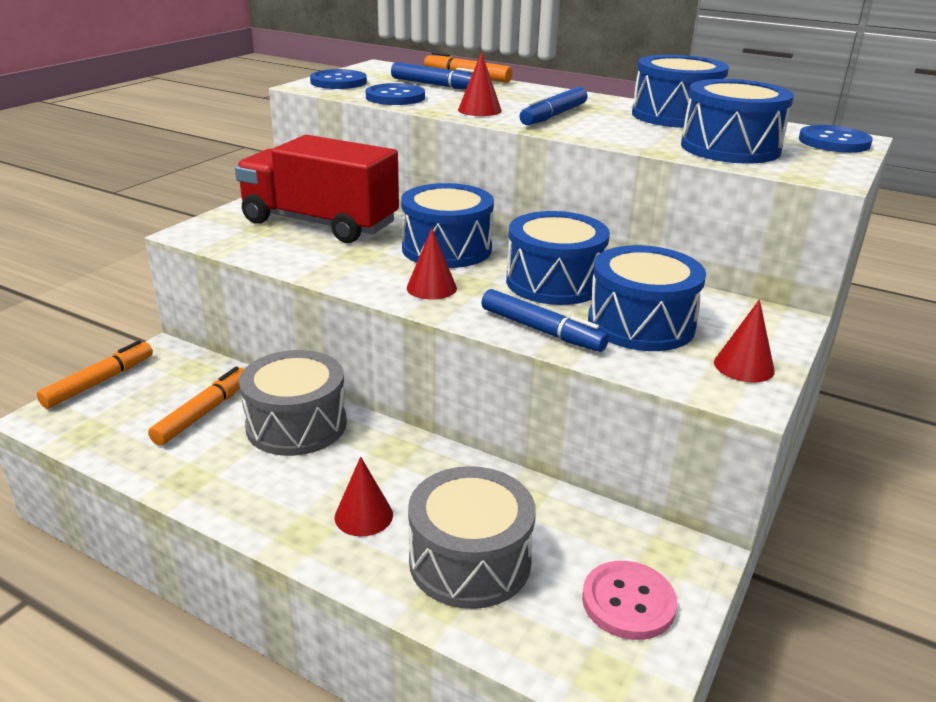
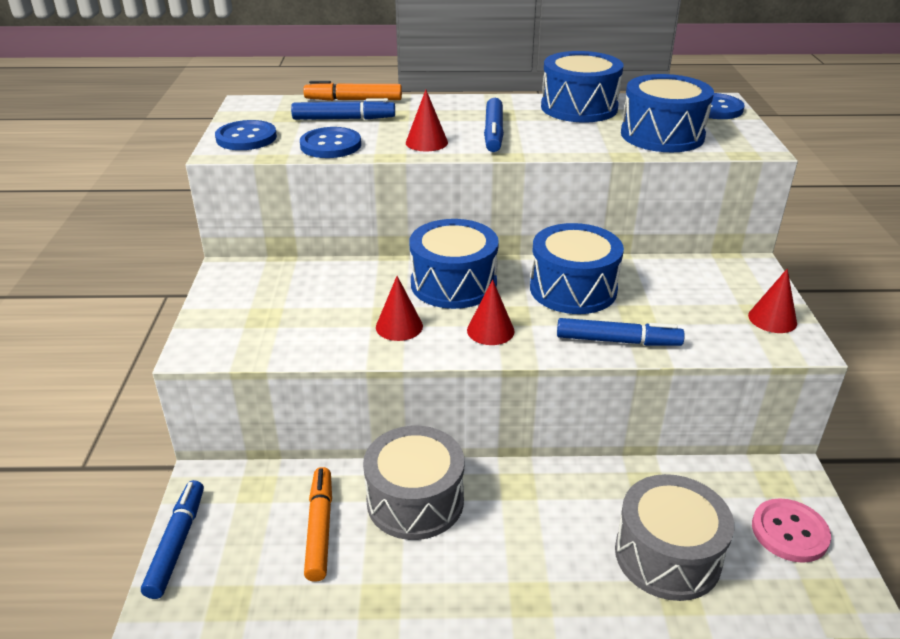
camera: 30 degrees left, 5 degrees up
orange marker [37,340,153,409] -> blue marker [141,480,204,599]
red truck [235,135,399,243] -> none
red cone [334,457,393,536] -> red cone moved to [376,276,423,341]
blue drum [588,245,706,351] -> none

